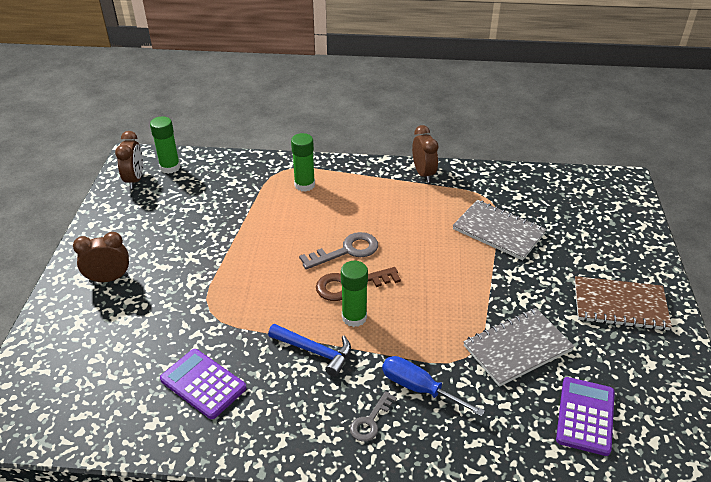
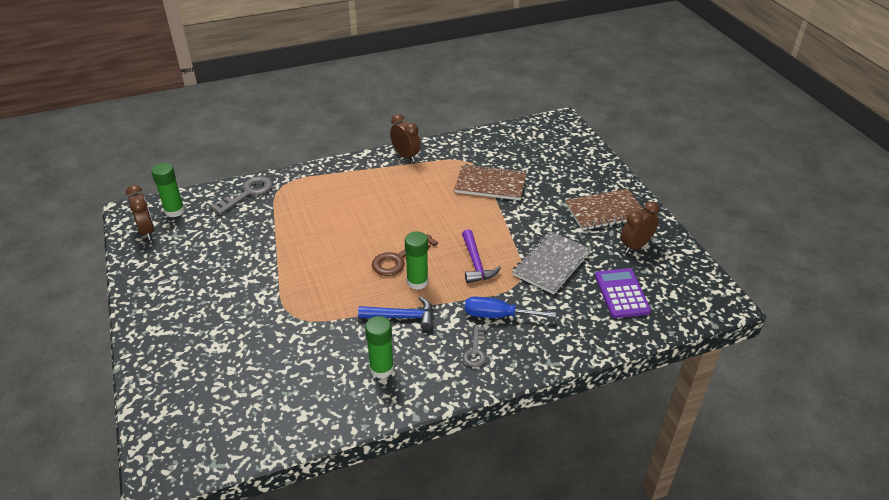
camera: 25 degrees left, 0 degrees up
brown clock [73,232,129,283] -> brown clock moved to [621,201,660,253]
purple calculator [160,349,246,419] -> none
green glue stick [291,133,315,192] -> green glue stick moved to [365,316,394,378]
grey key [299,232,378,270] -> grey key moved to [211,176,273,215]
grey notebook [453,200,547,260] -> brown notebook [454,164,526,200]
none -> purple hammer [462,229,501,283]

